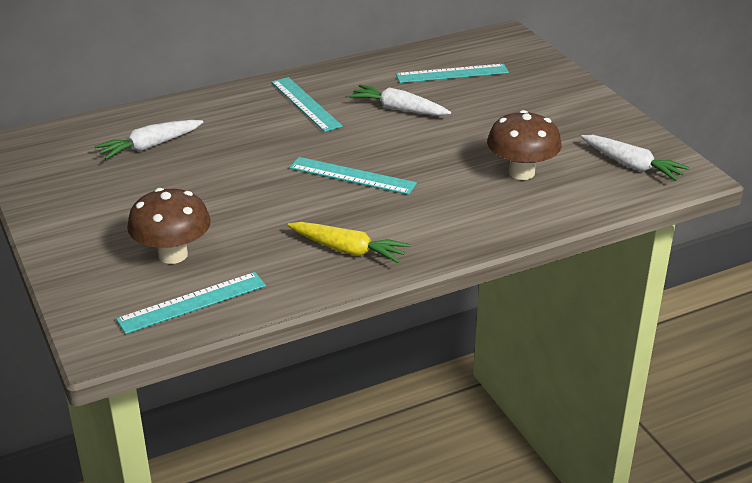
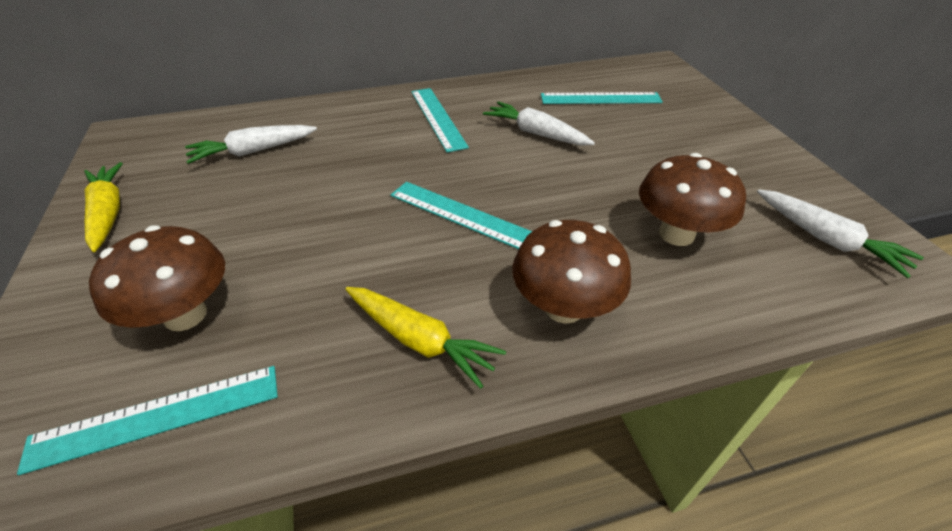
camera: 10 degrees right, 10 degrees up
none -> yellow carrot [84,162,123,252]
none -> brown mushroom [512,220,631,324]

